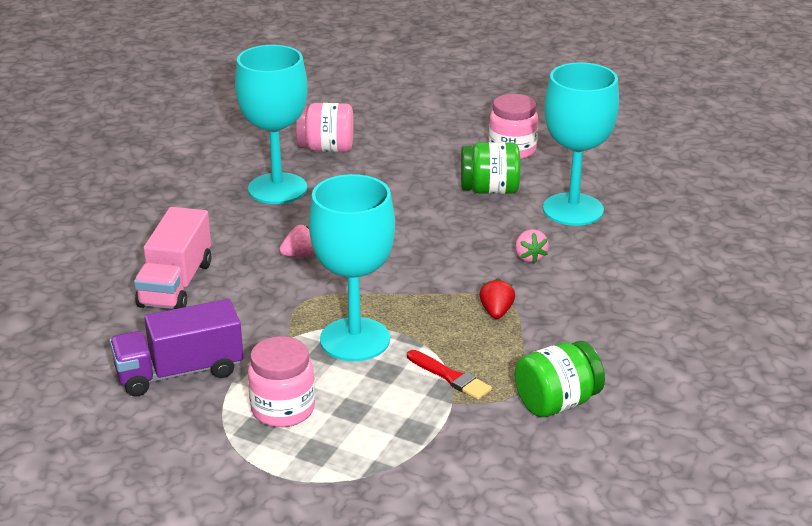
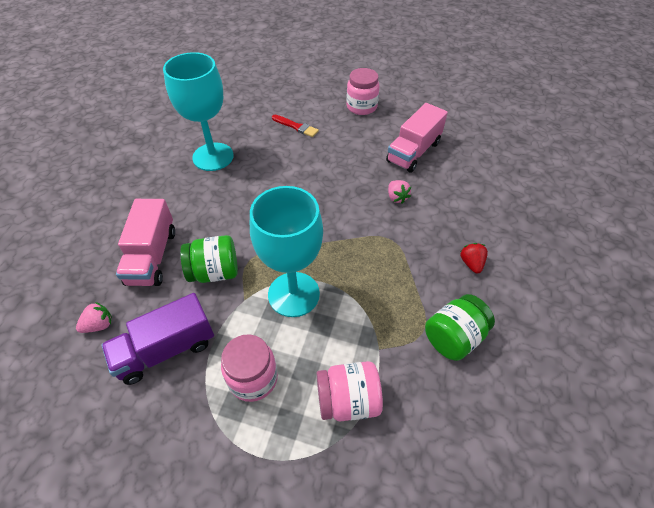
camera: 10 degrees left, 20 degrees up
pink strawberry [279,225,315,257] -> pink strawberry moved to [76,302,112,333]
pink jar [296,103,353,152] -> pink jar moved to [317,361,383,421]
red brush [407,350,492,400] -> red brush moved to [272,115,319,137]
green jar [461,142,520,194] -> green jar moved to [180,235,238,283]
red strawberry [479,278,515,319] -> red strawberry moved to [460,243,488,274]
turquoise goblet [543,63,619,226] -> pink truck [386,103,448,173]

